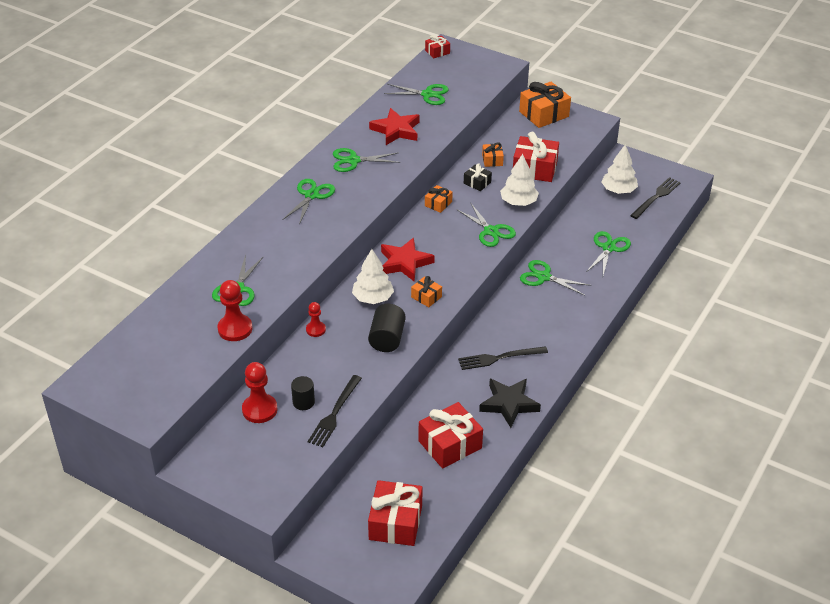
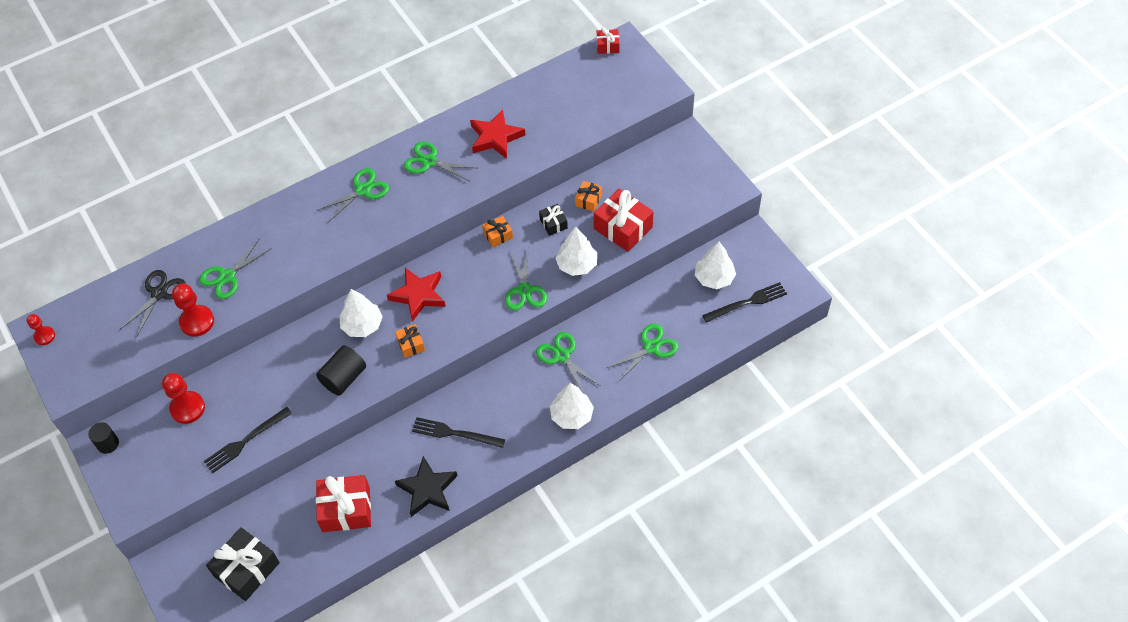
camera: 30 degrees right, 15 degrees up
black cylinder [291,376,315,410] -> black cylinder moved to [88,422,119,454]
red pawn [306,302,326,337] -> red pawn moved to [27,314,55,345]
red gift [368,480,423,546] -> black gift [206,527,280,601]
green scissors [384,84,449,105] -> none
orange gift [519,82,571,128] -> none
none -> black scissors [120,270,186,337]
none -> white tree [550,383,594,429]

